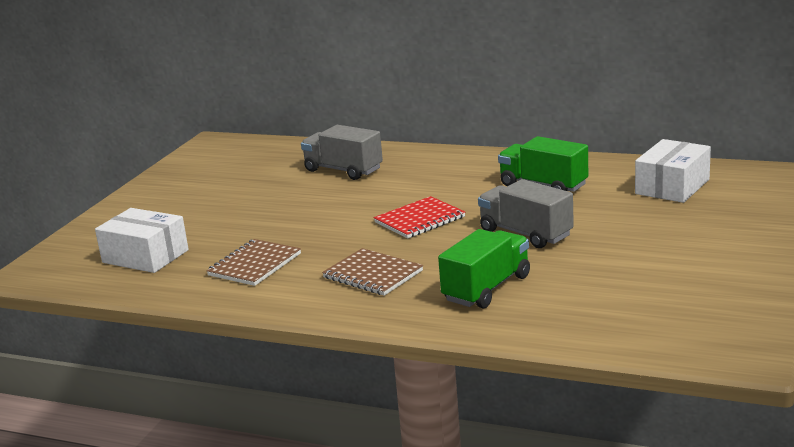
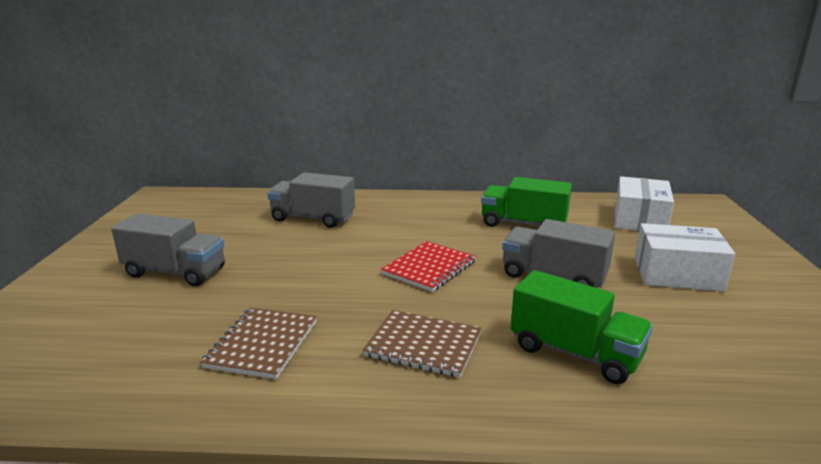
camera: 20 degrees left, 0 degrees up
white box [95,208,189,273] -> white box moved to [635,223,735,292]
green truck [438,229,530,309] -> green truck turned 105 degrees clockwise [511,270,653,384]
none -> grey truck [111,214,225,286]

